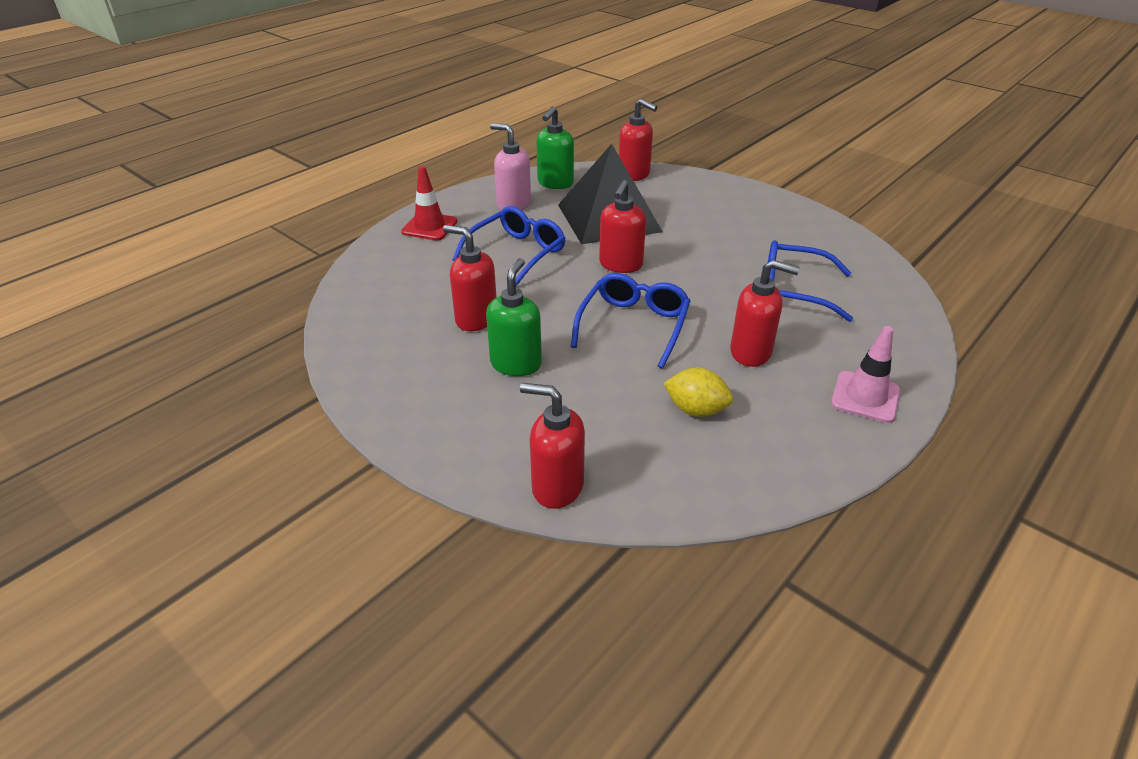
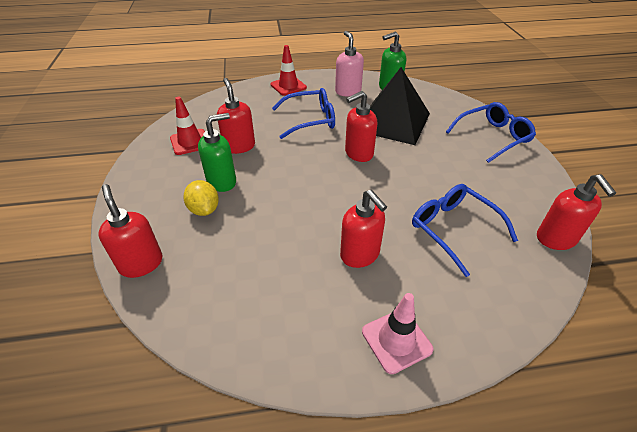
camera: 40 degrees right, 5 degrees up
blue glasses [571,273,690,369] -> blue glasses moved to [446,102,536,163]
red soap dispenser [619,99,657,181] -> red soap dispenser moved to [537,174,616,250]
yellow lemon [664,368,733,417] -> yellow lemon moved to [183,180,219,216]
none -> red traffic cone [170,96,205,155]

